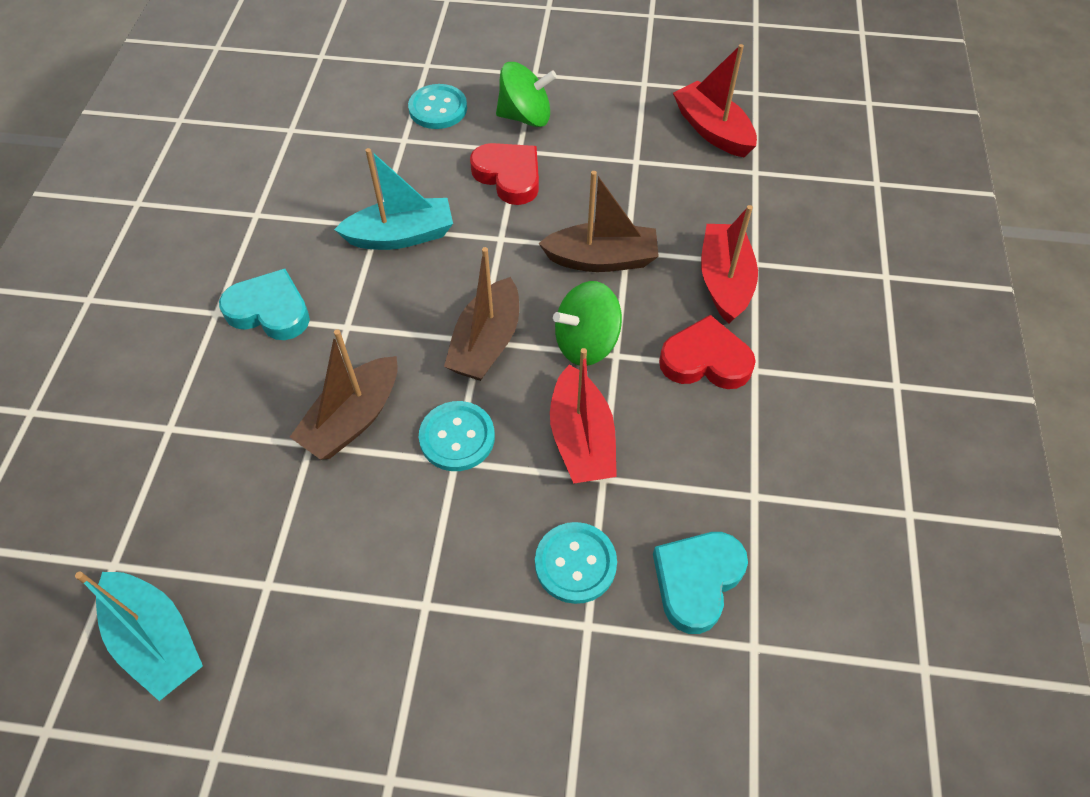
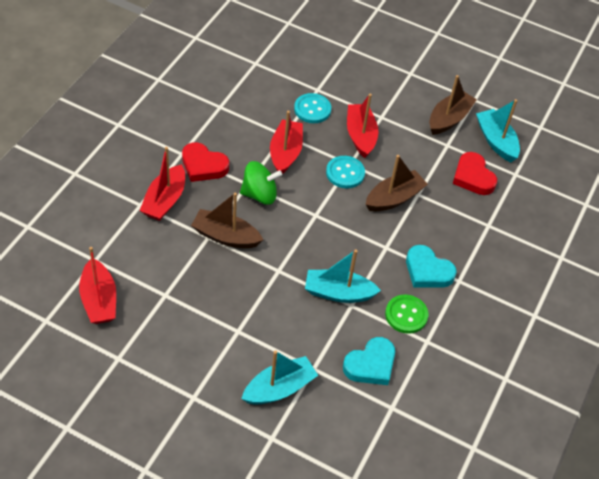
camera: 165 degrees left, 5 degrees down
turquoise button [408,84,467,129] -> turquoise boat [241,350,318,405]
brown boat [444,247,519,381] -> brown boat moved to [429,75,477,135]
red heart [470,143,539,205] -> red heart moved to [453,152,497,195]
green spinning top [496,62,557,127] -> none
turquoise heart [653,532,748,634] -> turquoise heart moved to [343,337,395,385]
none -> red boat [347,94,378,158]
none -> green button [385,294,428,334]

